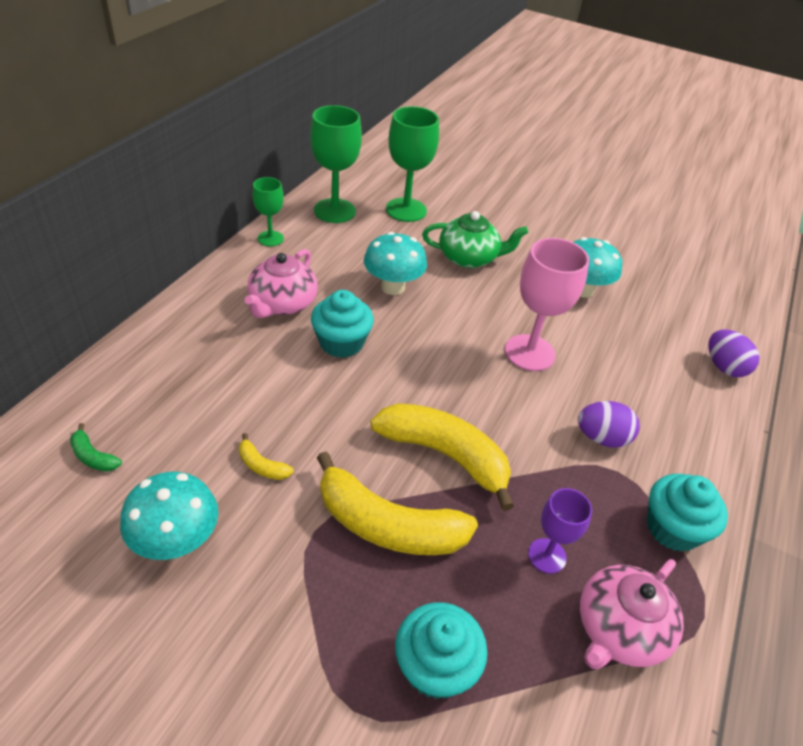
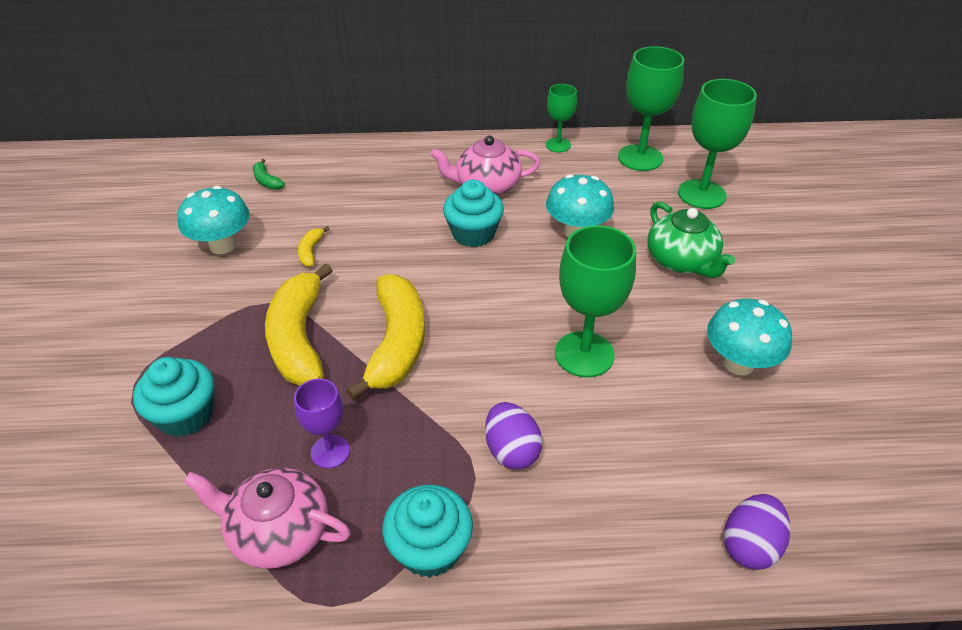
camera: 65 degrees right, 0 degrees up
green banana [70,423,122,471] -> green banana turned 45 degrees counterclockwise [253,159,285,190]
pink goblet [505,238,589,371] -> green goblet [555,225,636,378]

